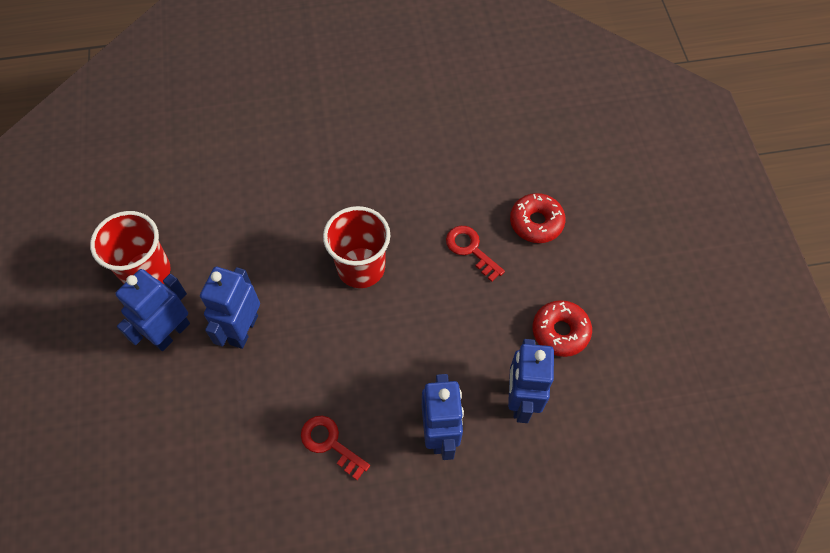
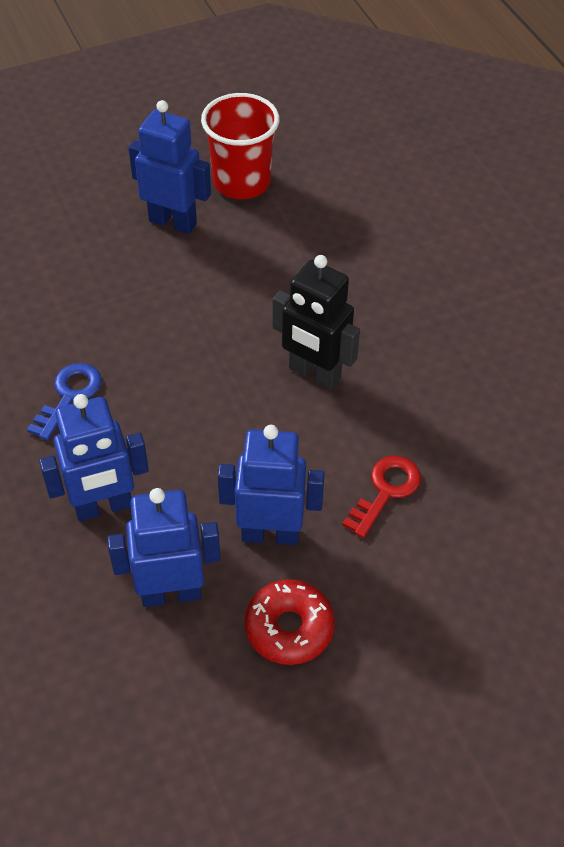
camera: 75 degrees right, 10 degrees down
blue robot [200,267,260,349] -> blue robot moved to [218,425,325,545]
red key [301,416,370,480] -> blue key [27,363,102,441]
red cup [323,206,390,288] -> black robot [272,255,360,389]
red donut [510,193,566,243] -> none

